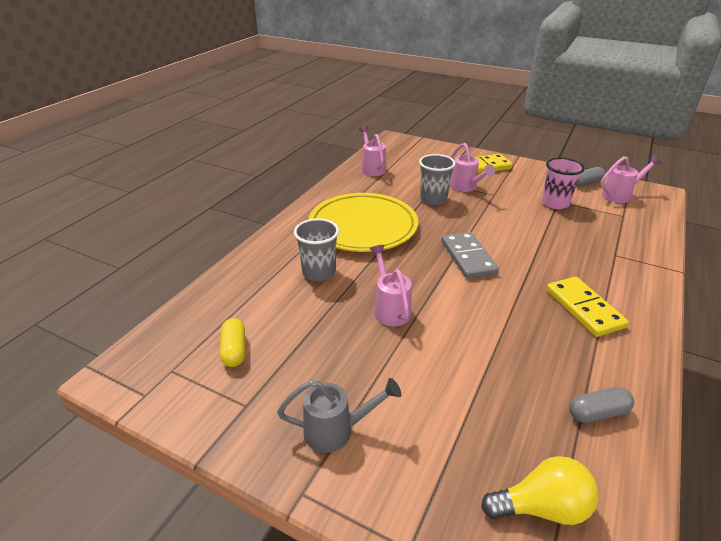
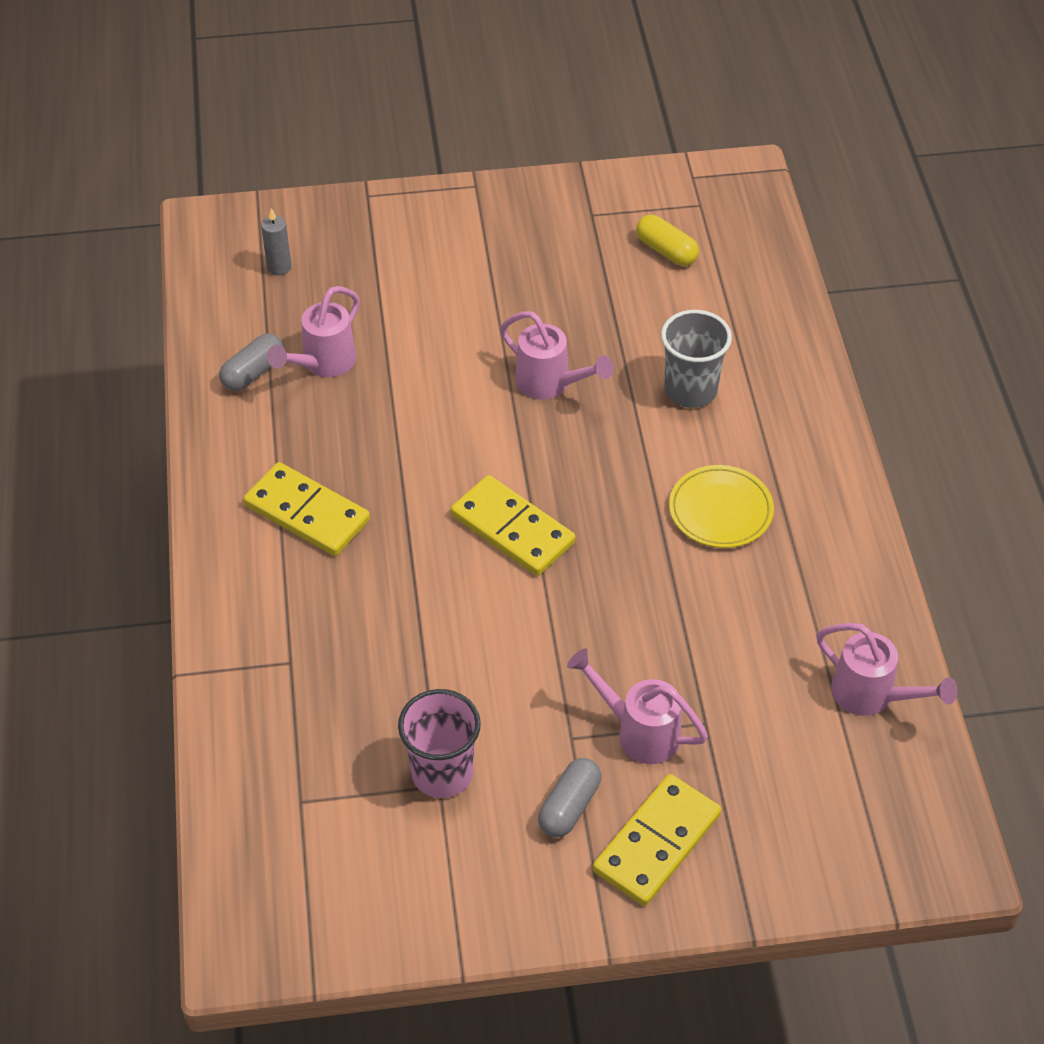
camera: 145 degrees right, 15 degrees up
grey watering can [277,378,402,453] -> none
yellow plate [308,193,418,252] -> yellow plate [669,465,774,548], size x0.50
grey cup [419,154,456,205] -> none
grey domino [442,232,499,279] -> yellow domino [451,475,575,576]
yellow light bulb [481,456,598,525] -> grey candle [261,208,292,276]
grey capsule [576,167,606,187] -> grey capsule moved to [538,758,601,837]
pink watering can [600,155,662,203] -> pink watering can moved to [267,286,360,377]

